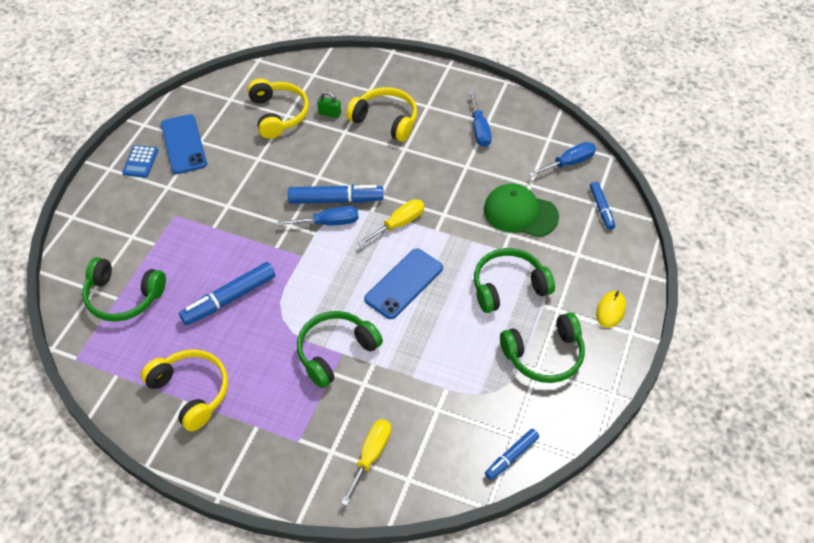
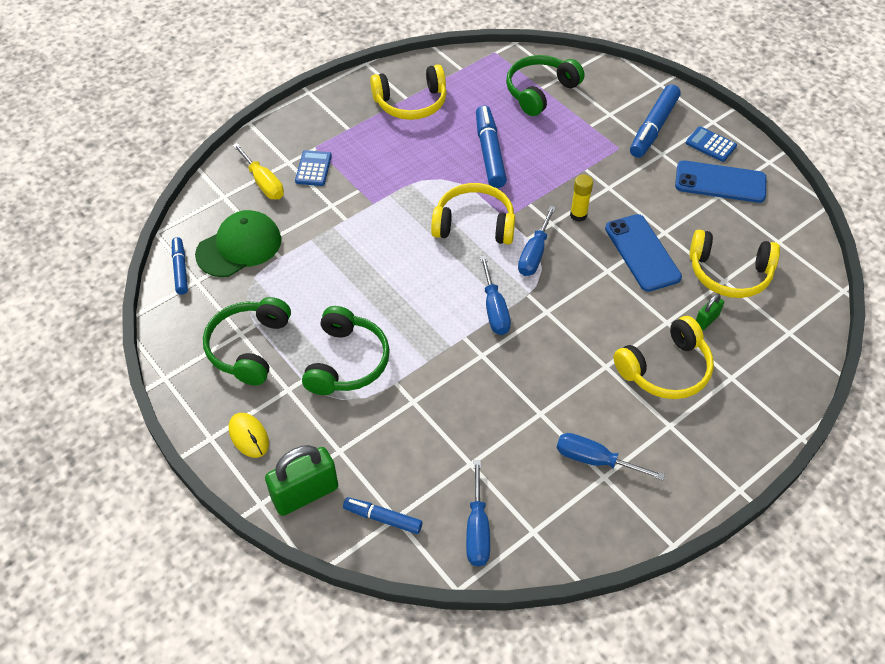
camera: 120 degrees right, 0 degrees up
blue marker [288,185,384,204] -> blue marker moved to [630,84,681,158]
green headphones [297,311,383,388] -> none
yellow screwdriver [357,199,424,246] -> blue screwdriver [480,255,511,335]
blue phone [364,248,443,319] -> blue phone moved to [605,214,682,292]
green cap [484,184,559,237] -> green cap moved to [195,210,281,277]
none -> green padlock [265,445,338,516]
none -> blue calculator [295,150,332,186]
none -> yellow headphones [431,183,515,245]
none -> yellow glue stick [570,175,593,222]

